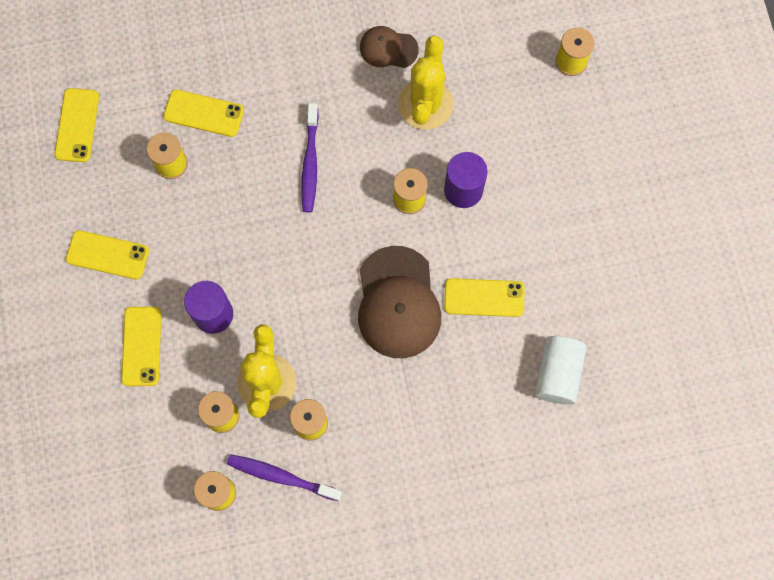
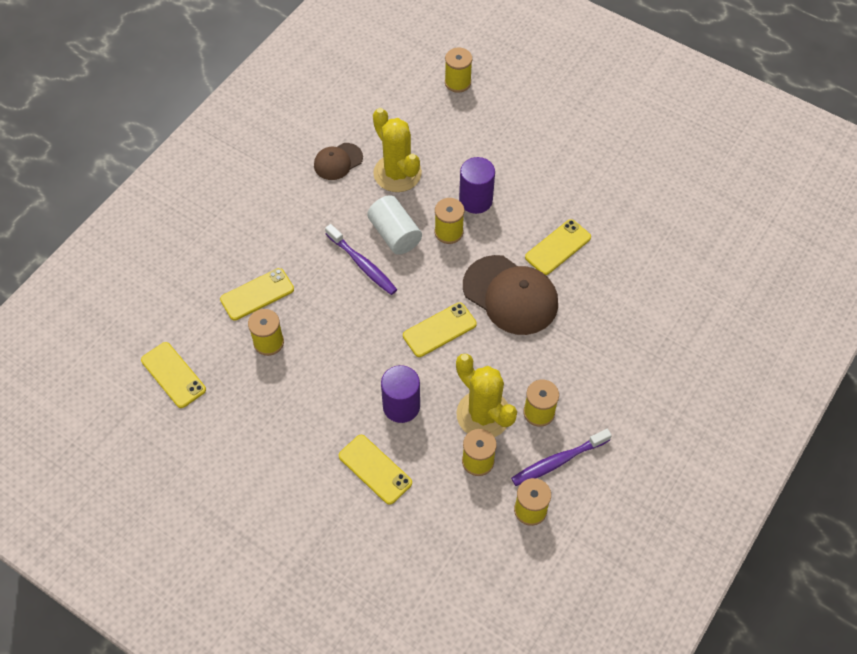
camera: 45 degrees left, 15 degrees down
yellow phone [66,230,149,279] -> yellow phone moved to [403,302,477,357]
white cylinder [535,336,587,405] -> white cylinder moved to [367,195,422,255]

